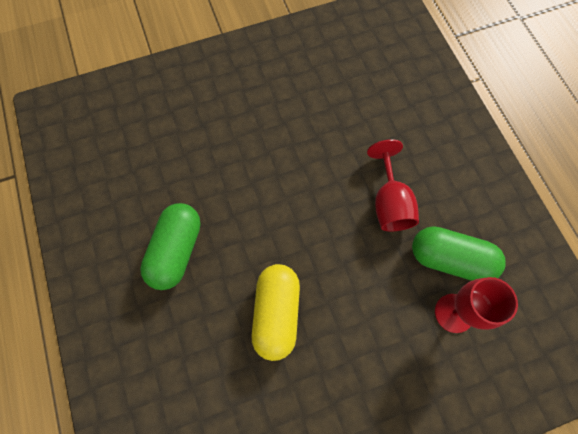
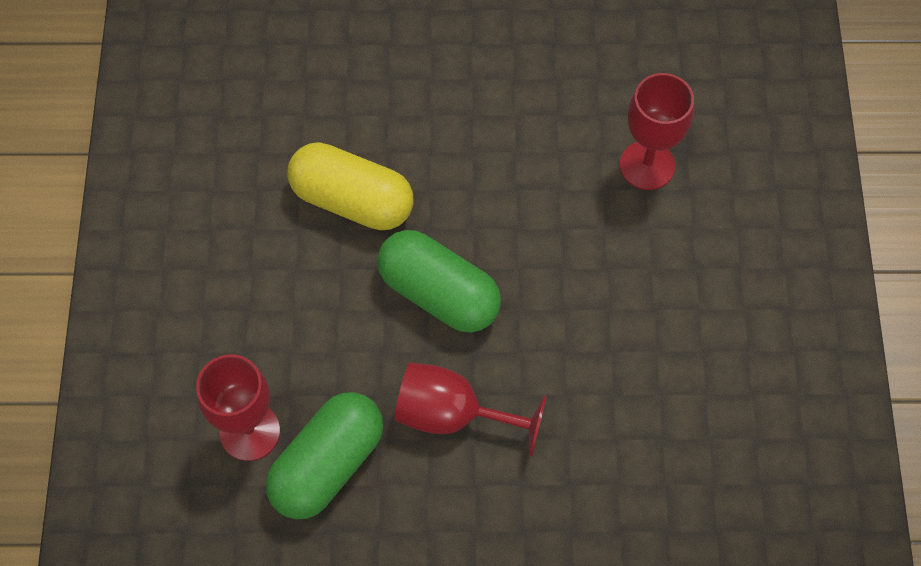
camera: 110 degrees right, 5 degrees down
green capsule [140,203,201,290] -> green capsule moved to [377,230,501,332]
none -> red goblet [620,73,694,190]

